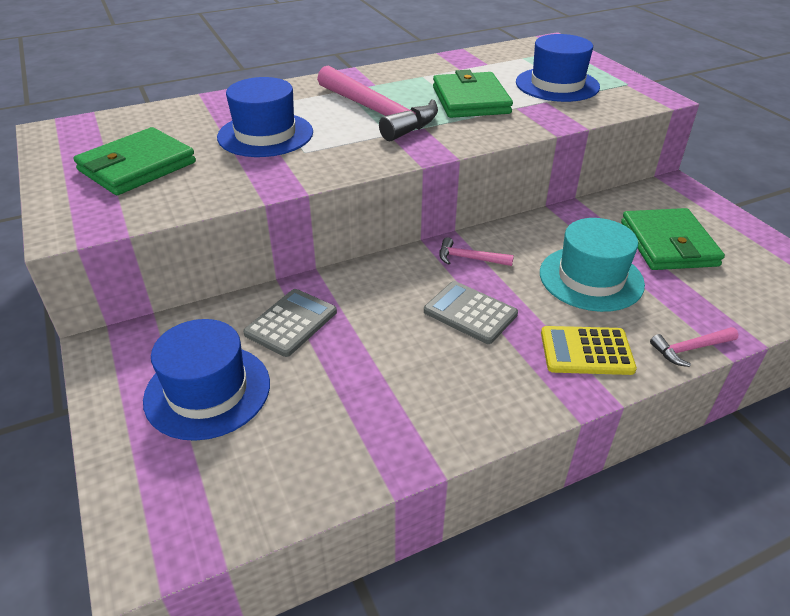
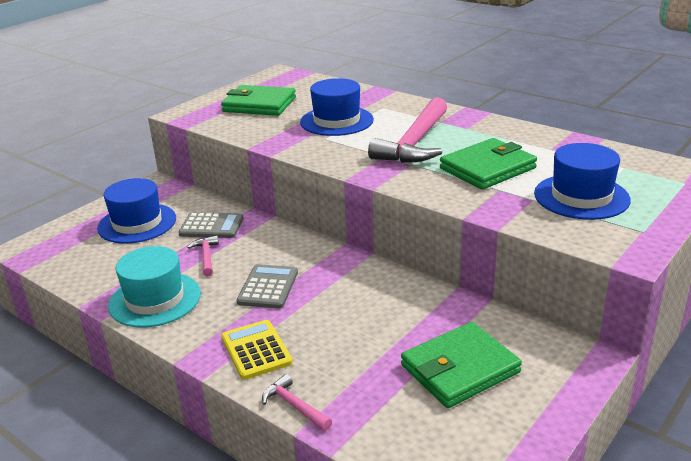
camera: 65 degrees right, 10 degrees down
pink hammer [439,237,514,266] -> pink hammer moved to [187,236,219,276]
turquoise hat [540,218,645,312] -> turquoise hat moved to [108,246,201,328]

